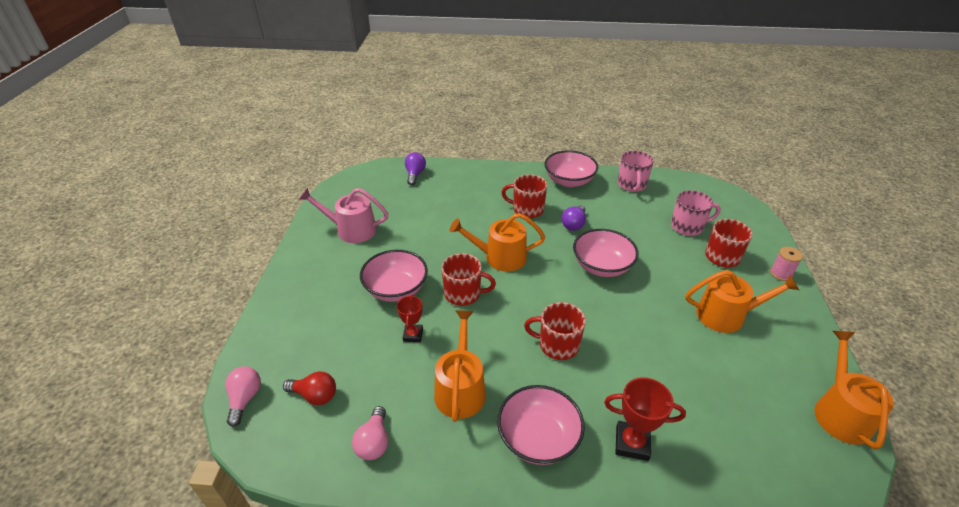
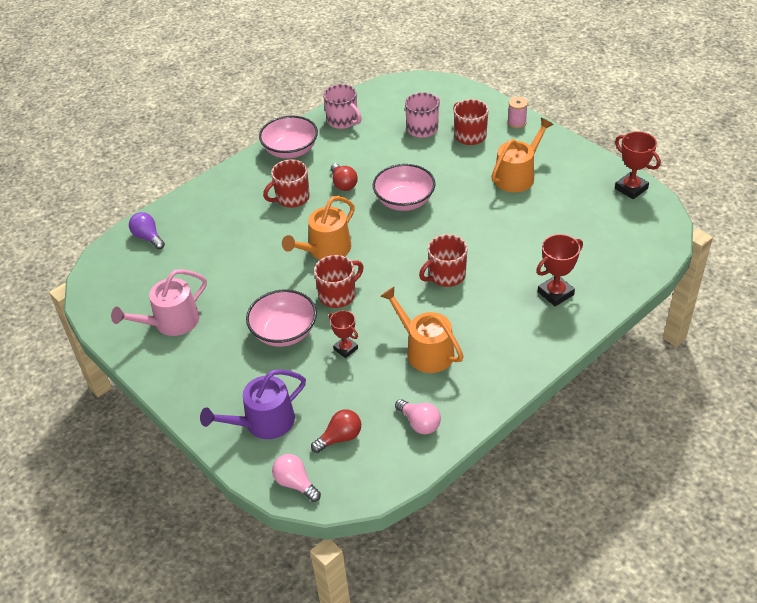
camera: 45 degrees left, 5 degrees up
pink bowl [497,385,585,465] -> none
purple light bulb [562,205,586,231] -> red light bulb [331,163,358,191]
orange watering can [814,331,894,450] -> red trophy [615,132,661,199]
none -> purple watering can [200,369,306,439]

